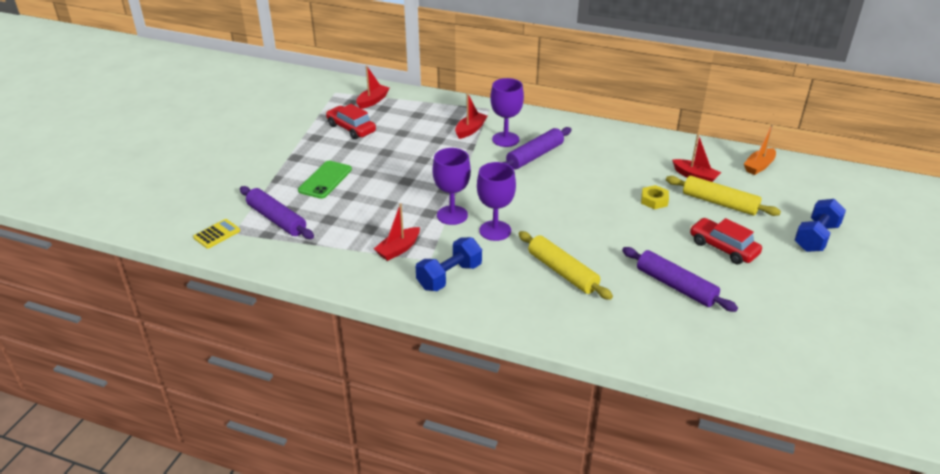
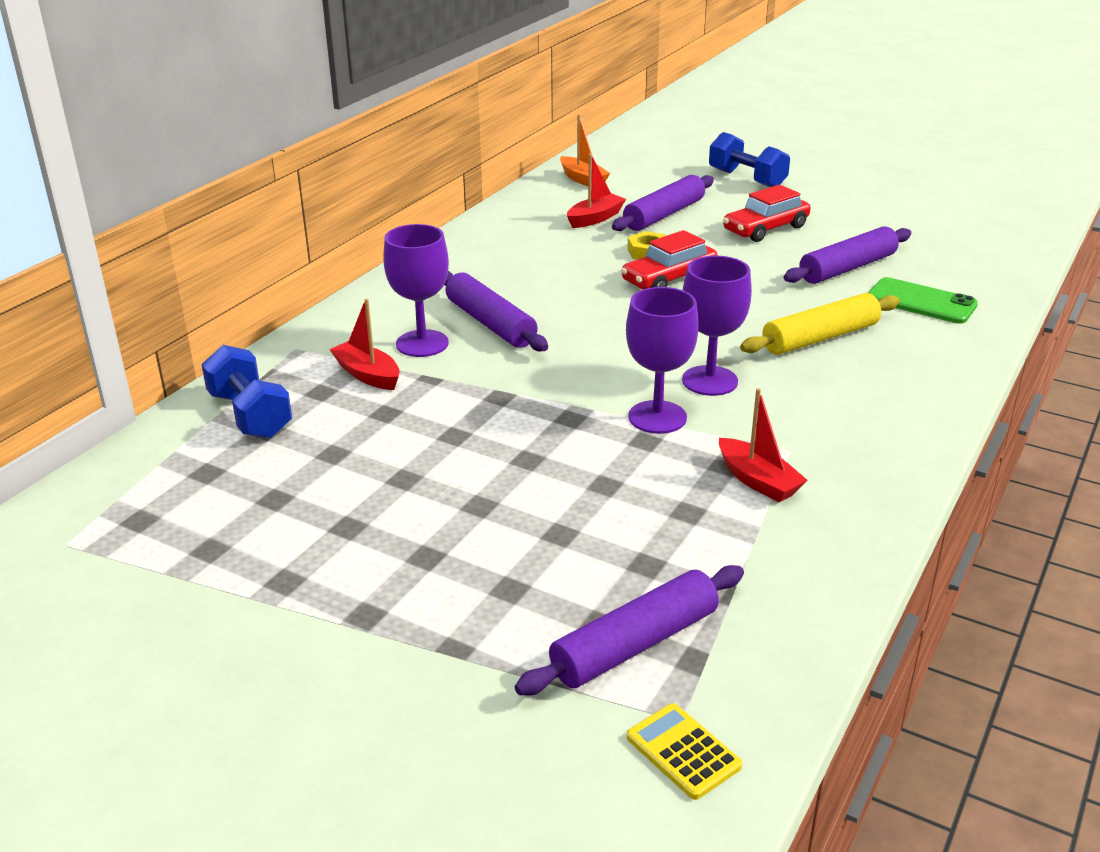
camera: 80 degrees left, 5 degrees down
green phone [298,161,352,199] -> green phone moved to [868,277,978,324]
red car [326,104,376,139] -> red car moved to [621,230,718,289]
red boat [356,66,389,109] -> none
blue dumbbell [416,237,482,291] -> blue dumbbell moved to [201,345,292,438]
yellow rolling pin [666,176,781,216] -> purple rolling pin [612,175,714,231]

